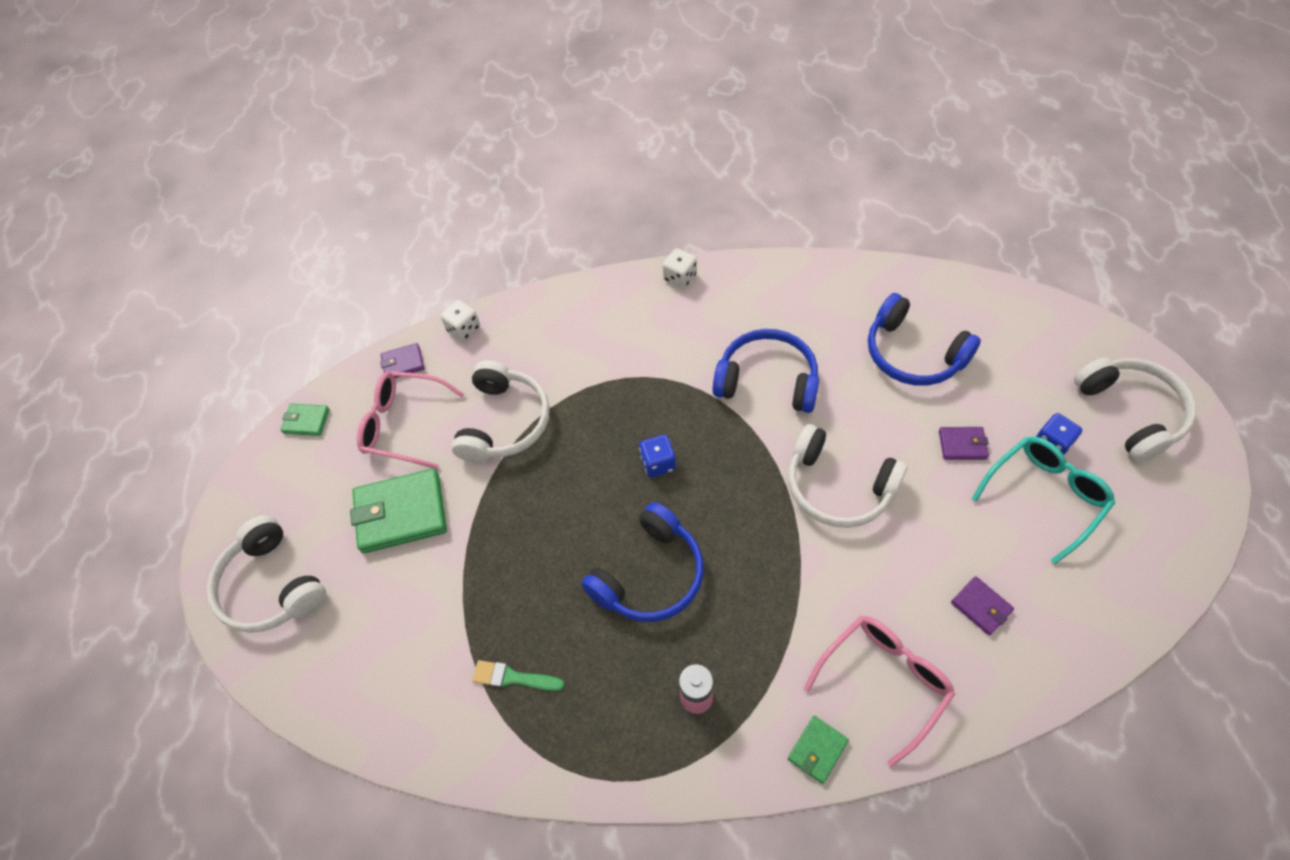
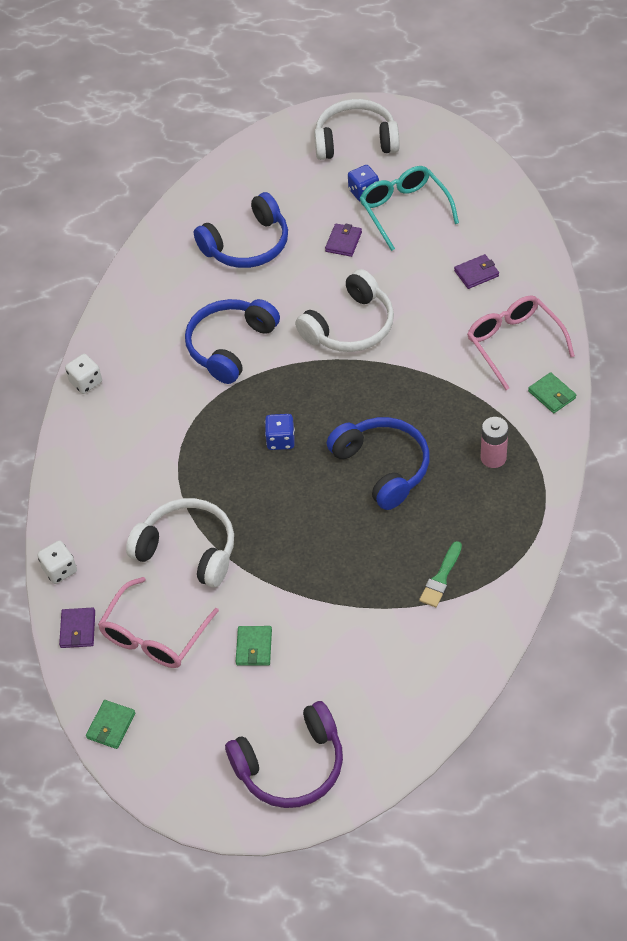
camera: 75 degrees left, 5 degrees down
white headphones [207,515,326,633] -> purple headphones [225,701,343,808]
green wallet [350,468,447,553] -> green wallet [236,626,272,666], size x0.50

